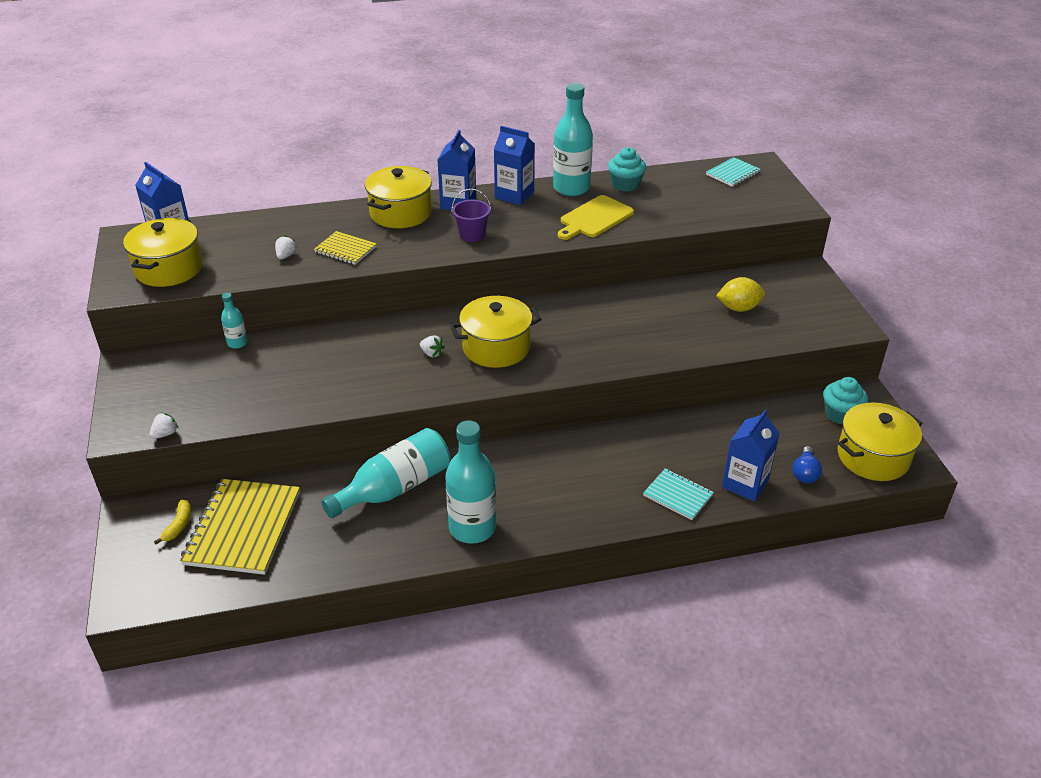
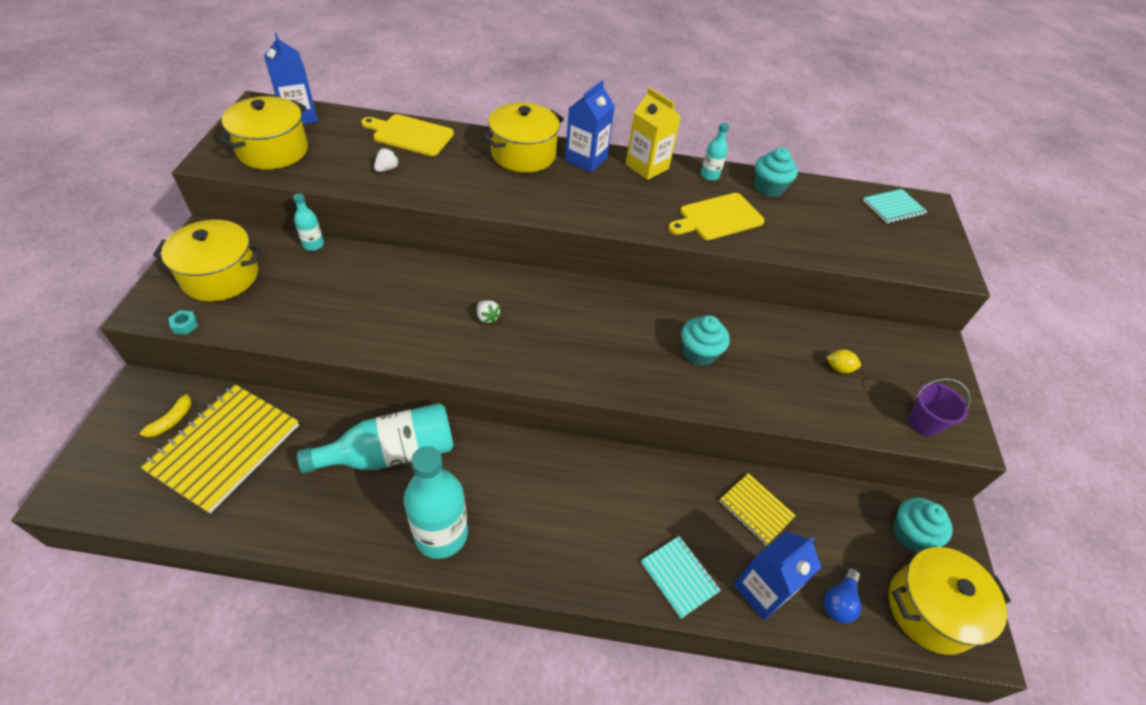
camera: 15 degrees right, 10 degrees up
white strawberry [150,412,178,439] -> turquoise nut [169,310,198,334]
yellow notebook [314,231,377,265] -> yellow notebook moved to [719,473,796,545]
yellow pot [450,296,542,368] -> yellow pot moved to [153,220,262,301]
purple bucket [451,189,491,242] -> purple bucket moved to [908,378,971,436]
blue carton [494,126,535,205] -> yellow carton [626,88,681,180]
turquoise bottle [553,83,593,196] -> turquoise bottle [701,123,729,181], size x0.49
yellow lemon [716,277,765,312] -> yellow lemon [826,350,861,373], size x0.60
none -> yellow cutting board [361,114,454,156]
none -> turquoise cupcake [681,315,730,366]

